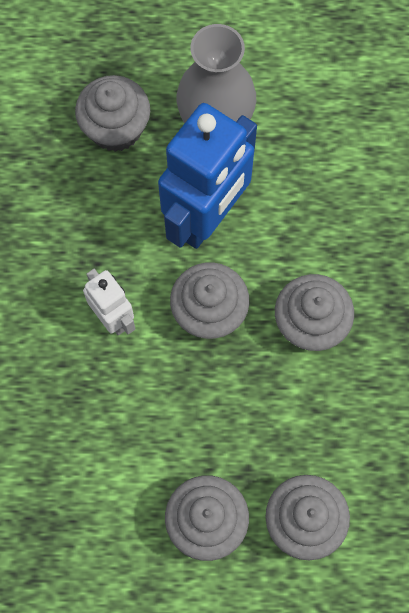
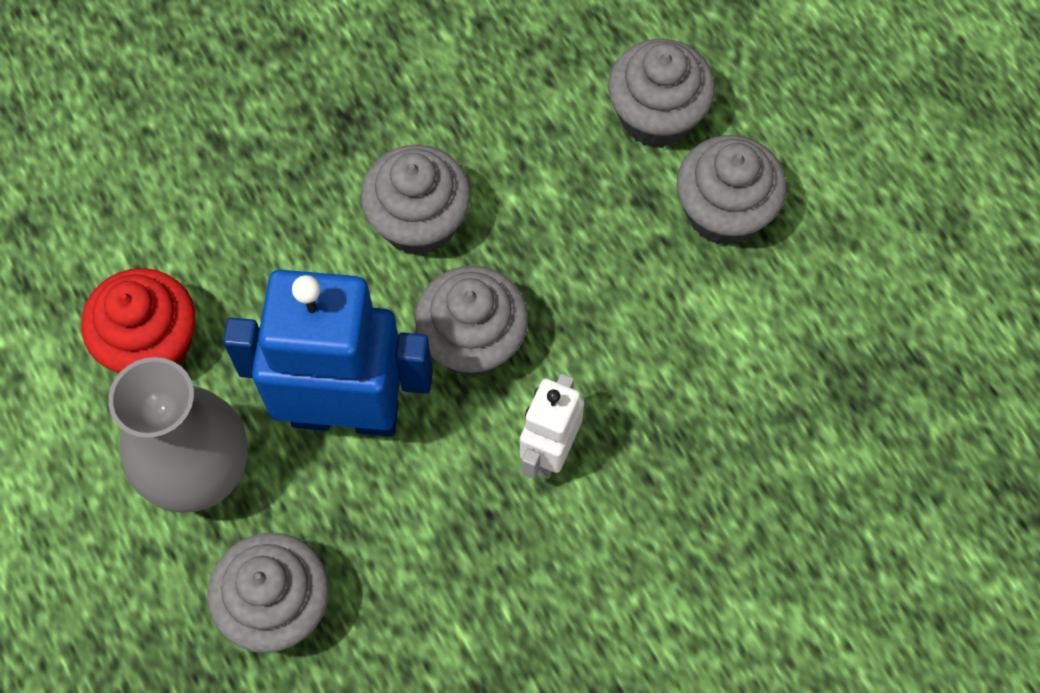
camera: 120 degrees left, 5 degrees down
none -> red cupcake [81,268,195,373]

